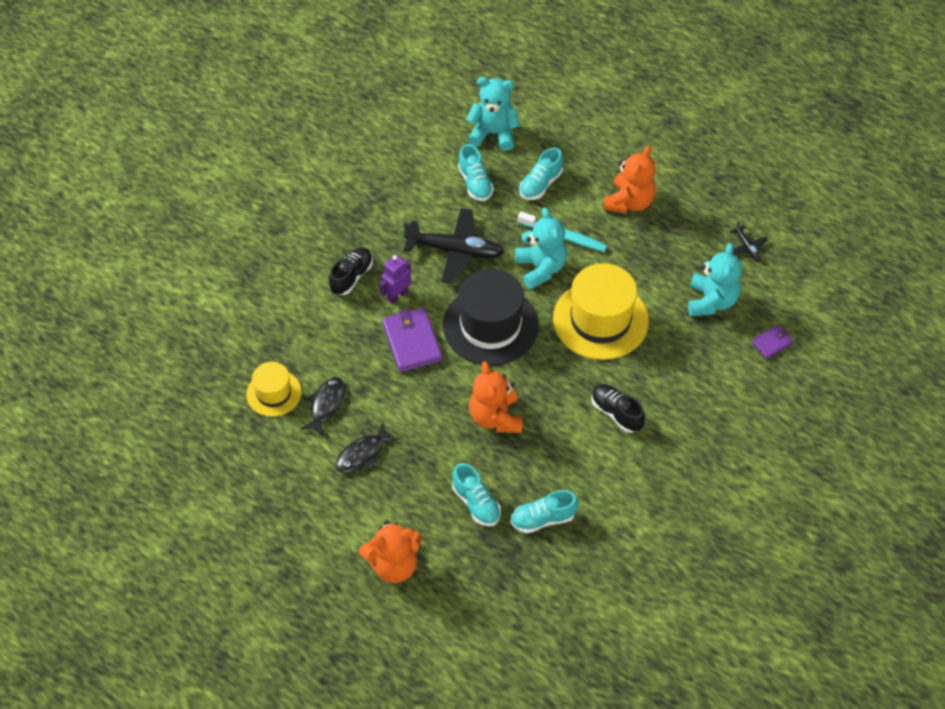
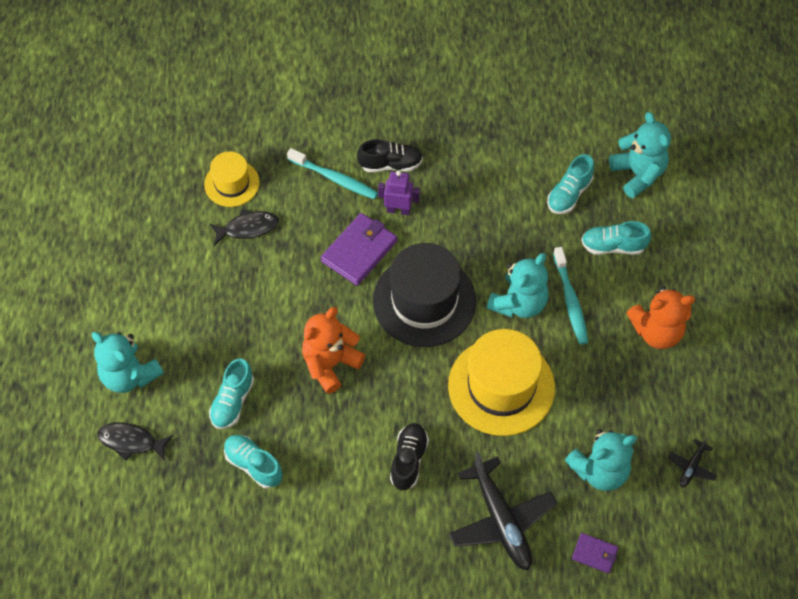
camera: 55 degrees right, 5 degrees up
black fish [336,422,399,473] -> black fish moved to [97,422,173,461]
orange teddy bear [359,521,422,583] -> turquoise teddy bear [92,332,164,393]
black plane [403,208,504,284] -> black plane moved to [449,452,557,571]
none -> turquoise toothbrush [287,148,378,199]

